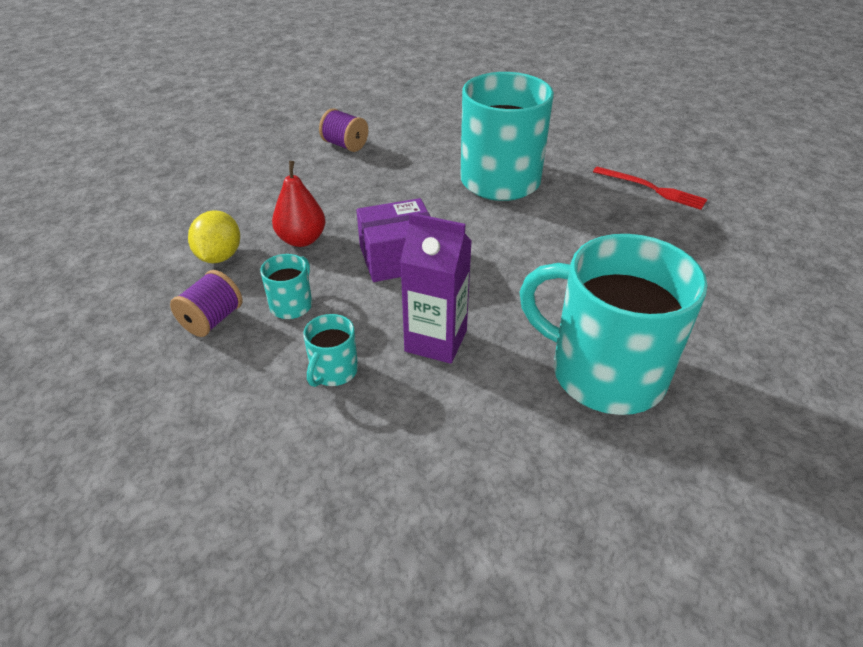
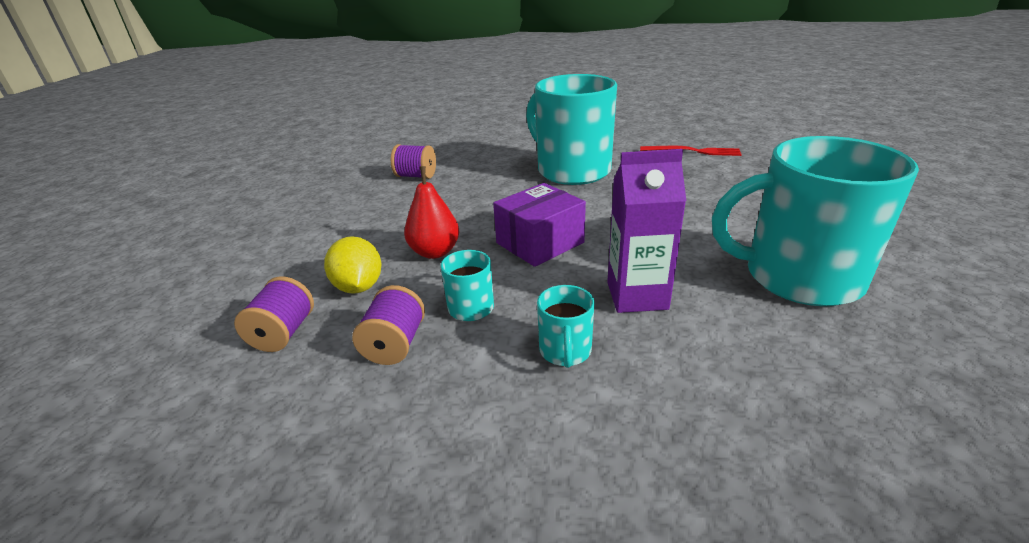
camera: 20 degrees left, 10 degrees down
none -> purple spool [234,276,314,352]

